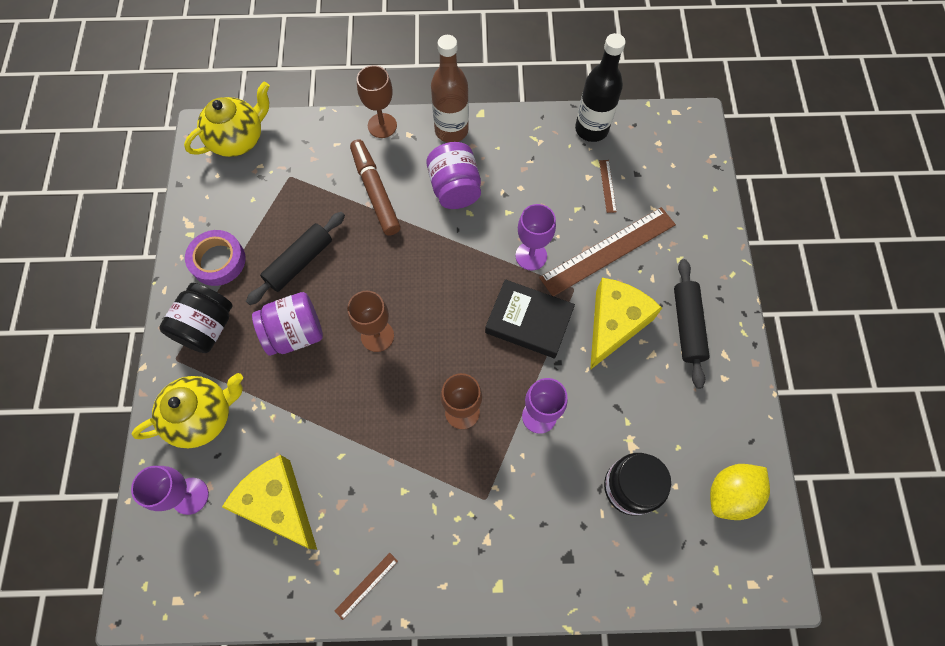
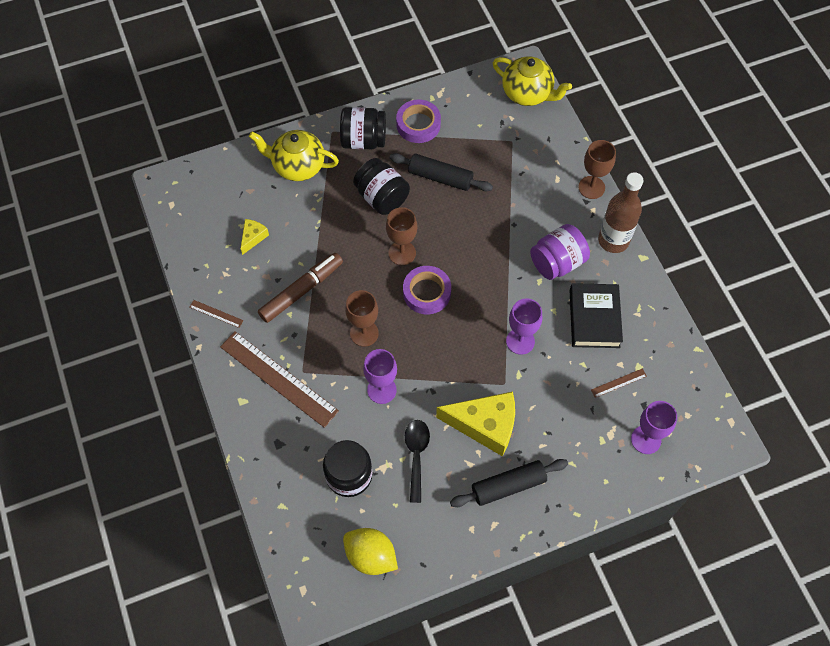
camera: 70 degrees right, 5 degrees down
yellow teapot [131,373,243,449] -> yellow teapot turned 150 degrees clockwise [249,130,339,181]
purple goblet [131,466,209,515] -> purple goblet moved to [631,401,677,454]
yellow cheese [222,455,317,550] -> yellow cheese [240,219,269,255], size x0.48
purple jar [252,292,323,356] -> black jar [353,158,410,215]
brown marker [350,139,401,236] -> brown marker moved to [258,253,343,323]
black book [485,279,575,358] -> black book moved to [569,283,623,348]
brown ruler [539,207,676,296] -> brown ruler moved to [220,331,339,428]
black bottle [575,33,626,142] -> none
none -> purple tape [403,266,451,314]
none -> black spoon [405,420,430,503]

